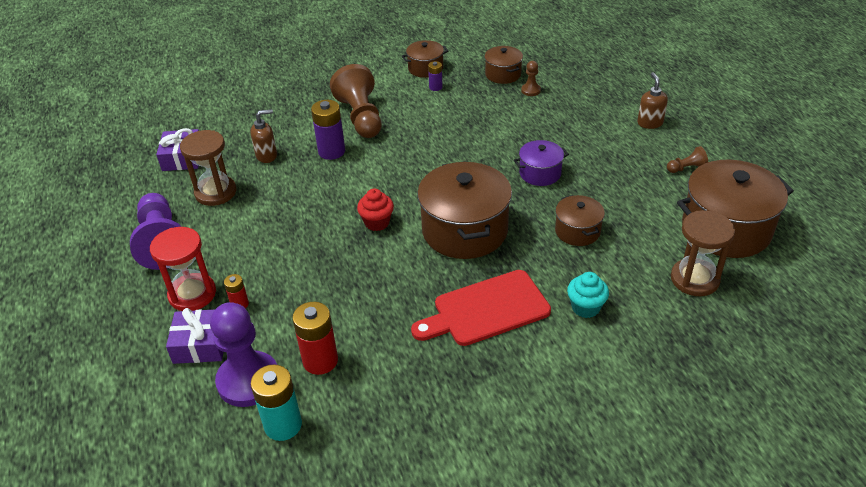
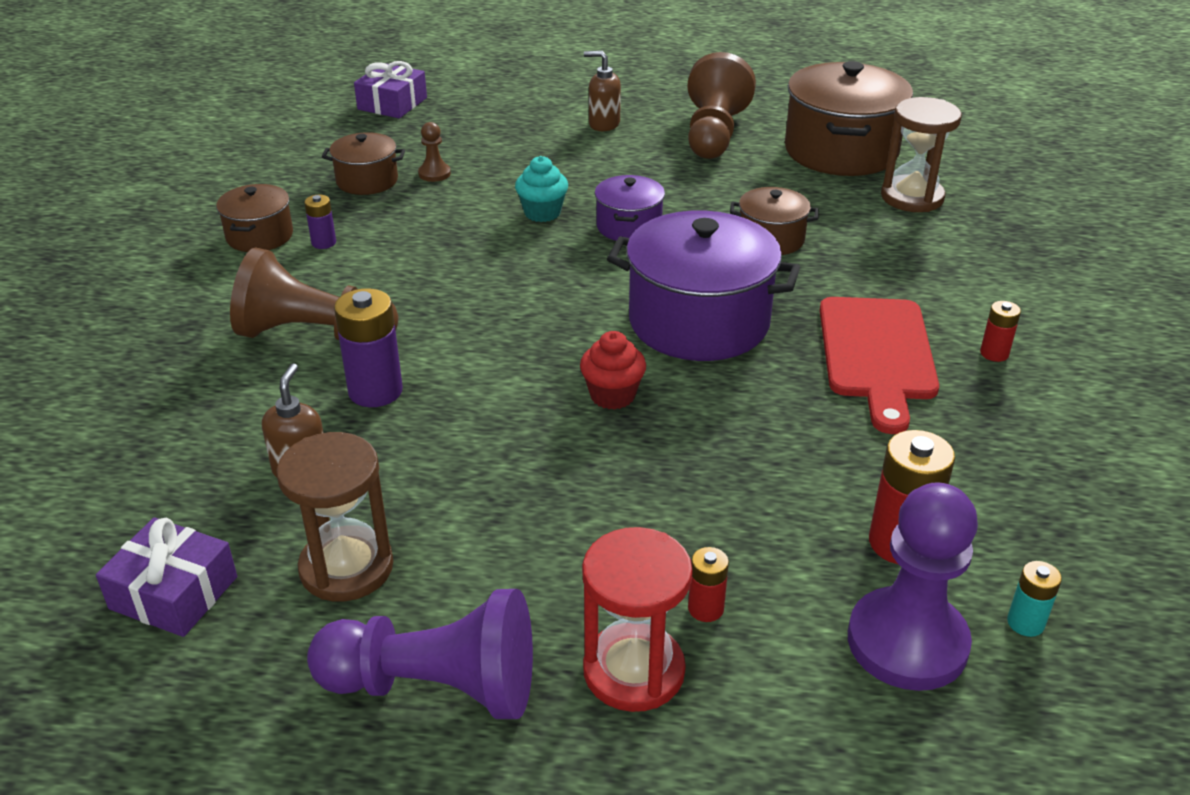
camera: 65 degrees left, 5 degrees down
purple gift [166,308,223,364] -> purple gift moved to [354,61,427,118]
turquoise battery [251,364,302,441] -> turquoise battery [1007,561,1062,637], size x0.54
brown pot [417,161,512,259] -> purple pot [607,211,800,361]
turquoise cupcake [567,272,609,318] -> turquoise cupcake moved to [515,156,568,222]
brown pawn [667,146,708,173] -> brown pawn [688,52,756,159], size x2.24
none -> red battery [980,301,1021,362]

